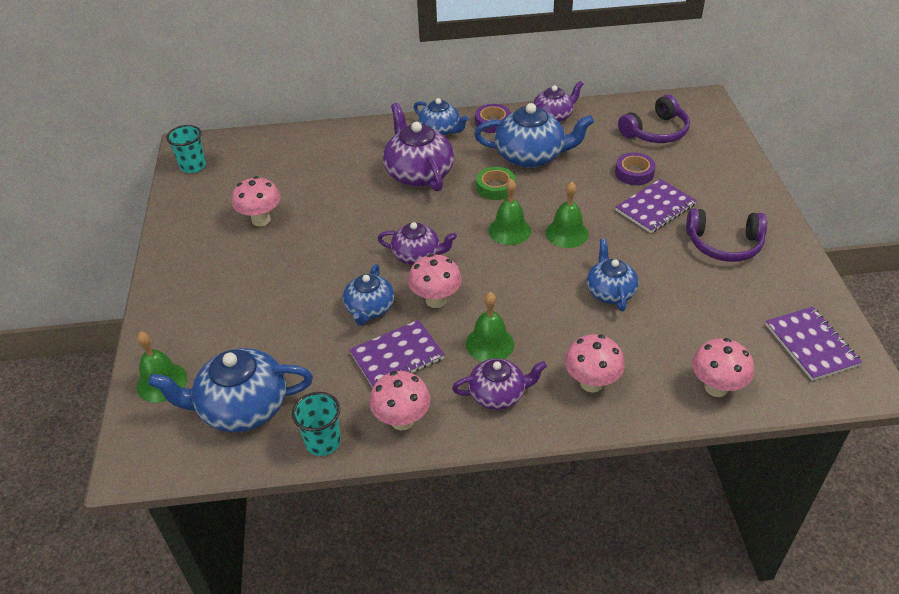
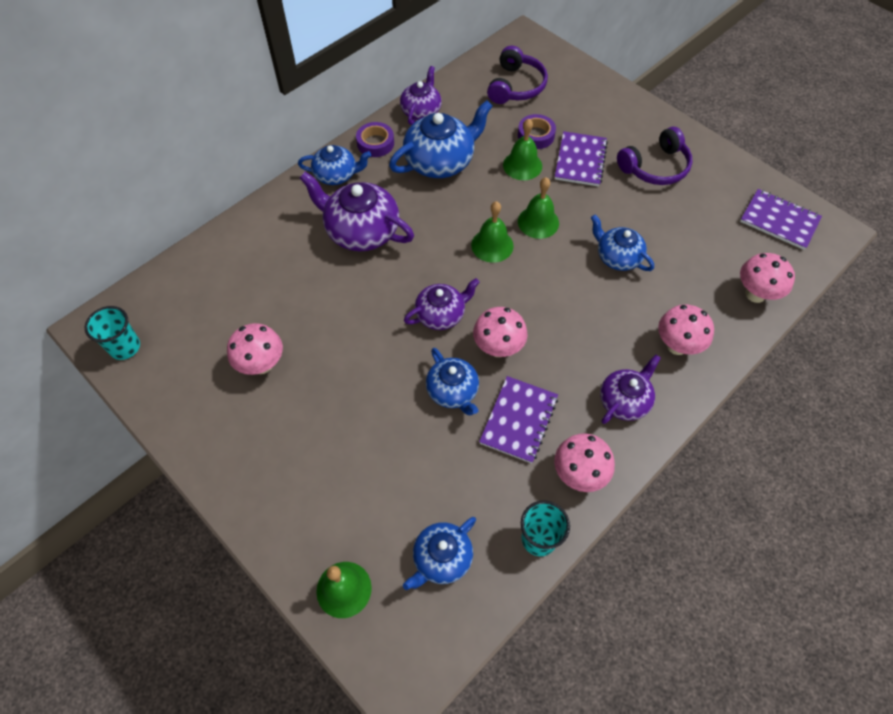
camera: 40 degrees left, 15 degrees up
blue teapot [148,348,313,432] -> blue teapot [403,517,476,590], size x0.62
green bell [466,292,514,362] -> green bell moved to [503,119,542,180]
green tape [476,167,515,200] -> none

